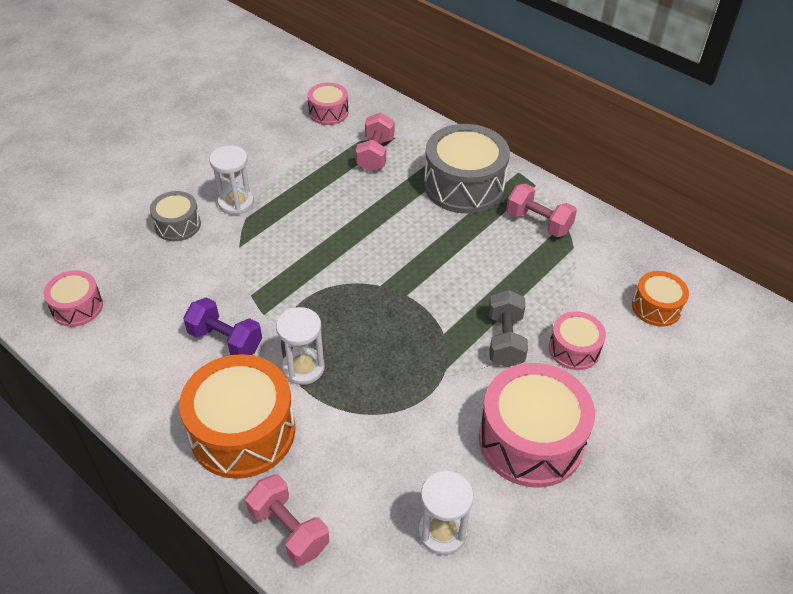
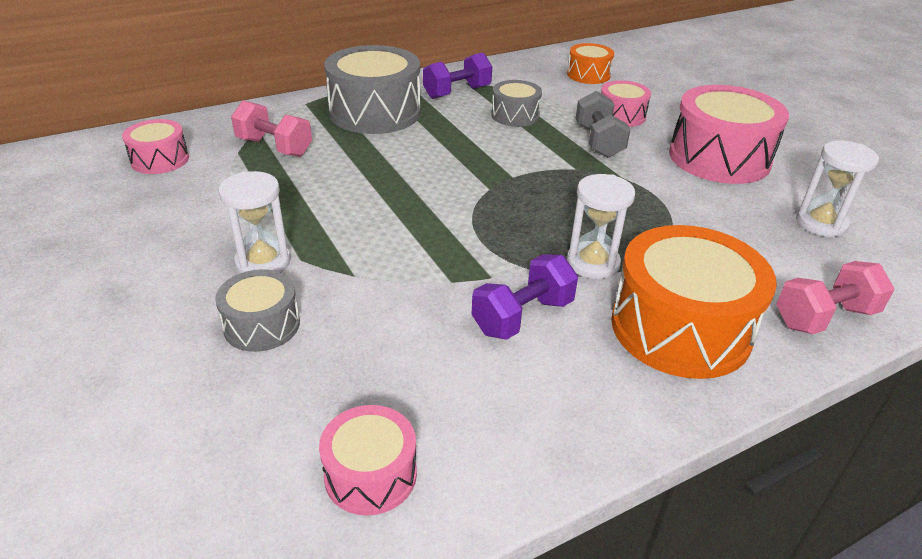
camera: 70 degrees left, 10 degrees down
grey dumbbell [489,290,528,367] -> grey dumbbell turned 60 degrees clockwise [575,91,630,158]
pink dumbbell [506,183,577,237] -> purple dumbbell [423,53,492,99]
none -> grey drum [491,80,542,127]

